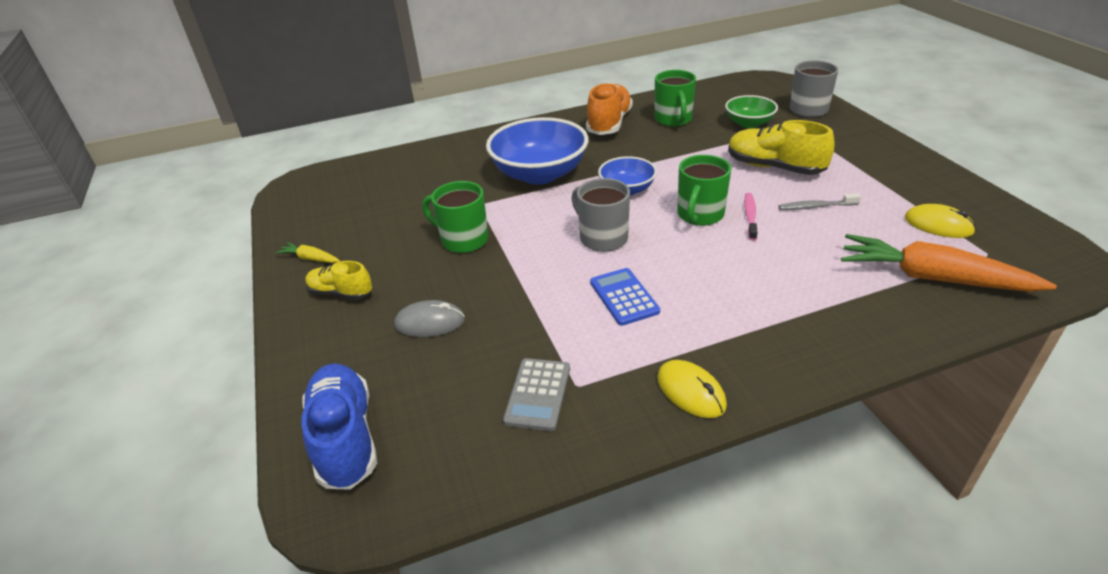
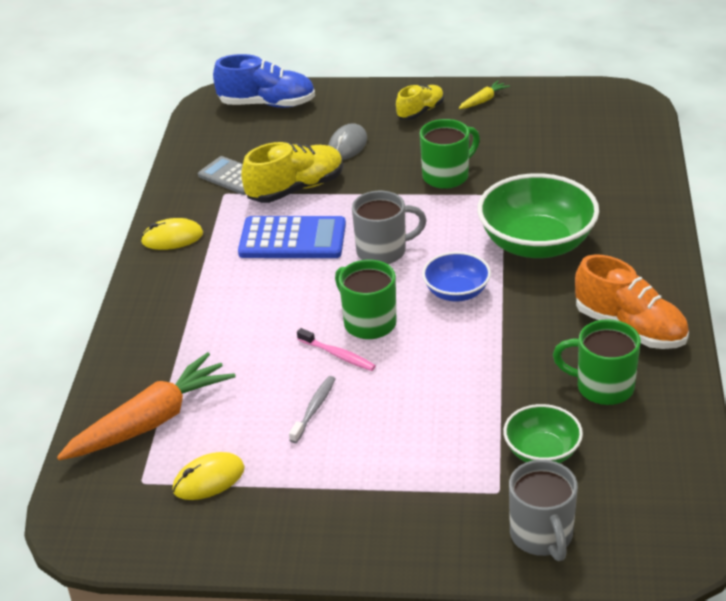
camera: 115 degrees right, 0 degrees up
blue bowl [486,117,589,185] -> green bowl [477,173,599,258]
blue calculator [590,268,660,326] -> blue calculator [238,216,346,258], size x1.52
yellow shoe [728,120,834,175] -> yellow shoe moved to [241,142,343,203]

